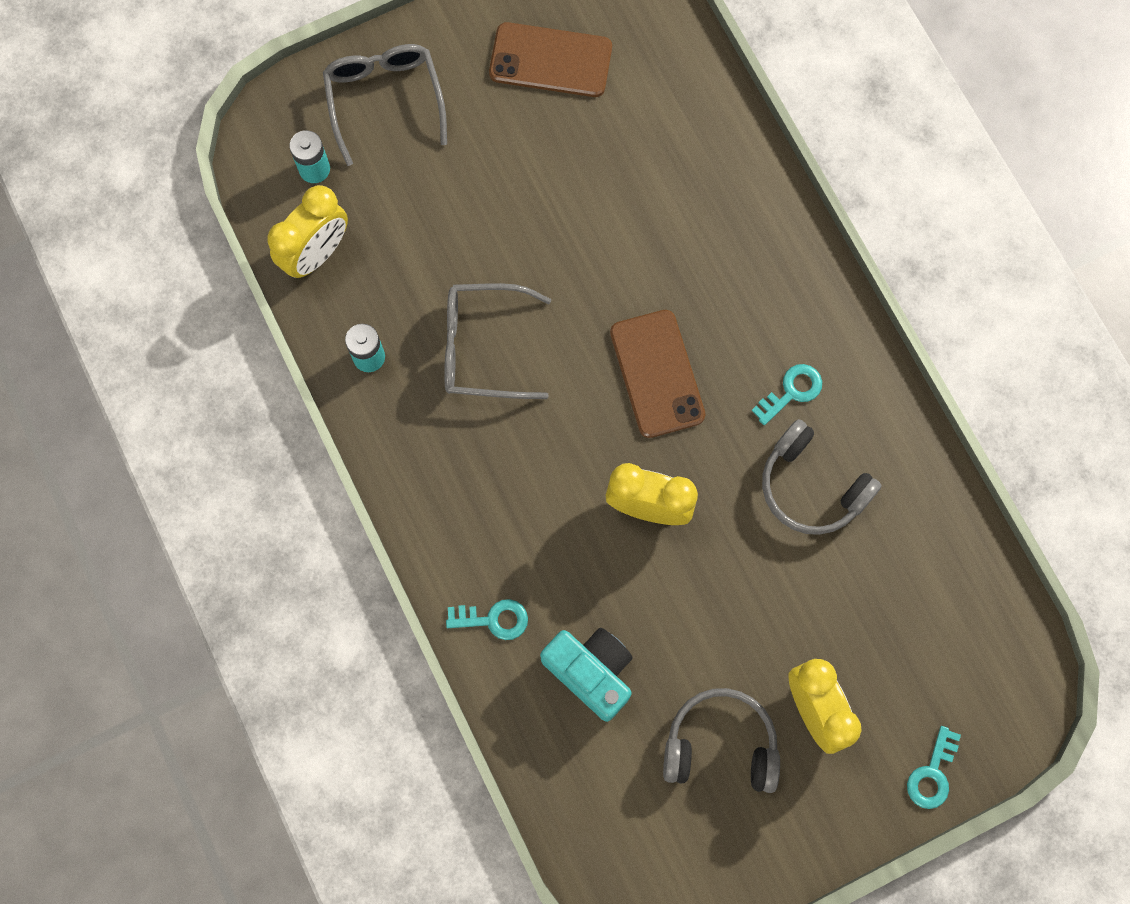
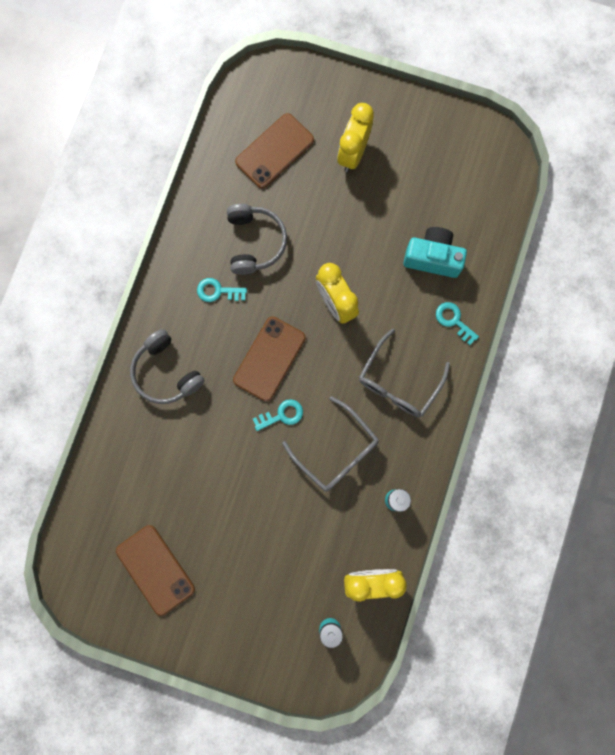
camera: 135 degrees left, 5 degrees up
grey glasses [323,44,447,166] -> grey glasses moved to [359,329,450,417]
turquoise camera [540,628,633,722] -> turquoise camera turned 105 degrees clockwise [403,227,467,278]
grey headphones [663,688,780,793] -> grey headphones moved to [130,329,205,404]
turquoise key [907,726,961,809] -> turquoise key moved to [253,399,303,431]
none -> brown phone [235,113,314,188]

